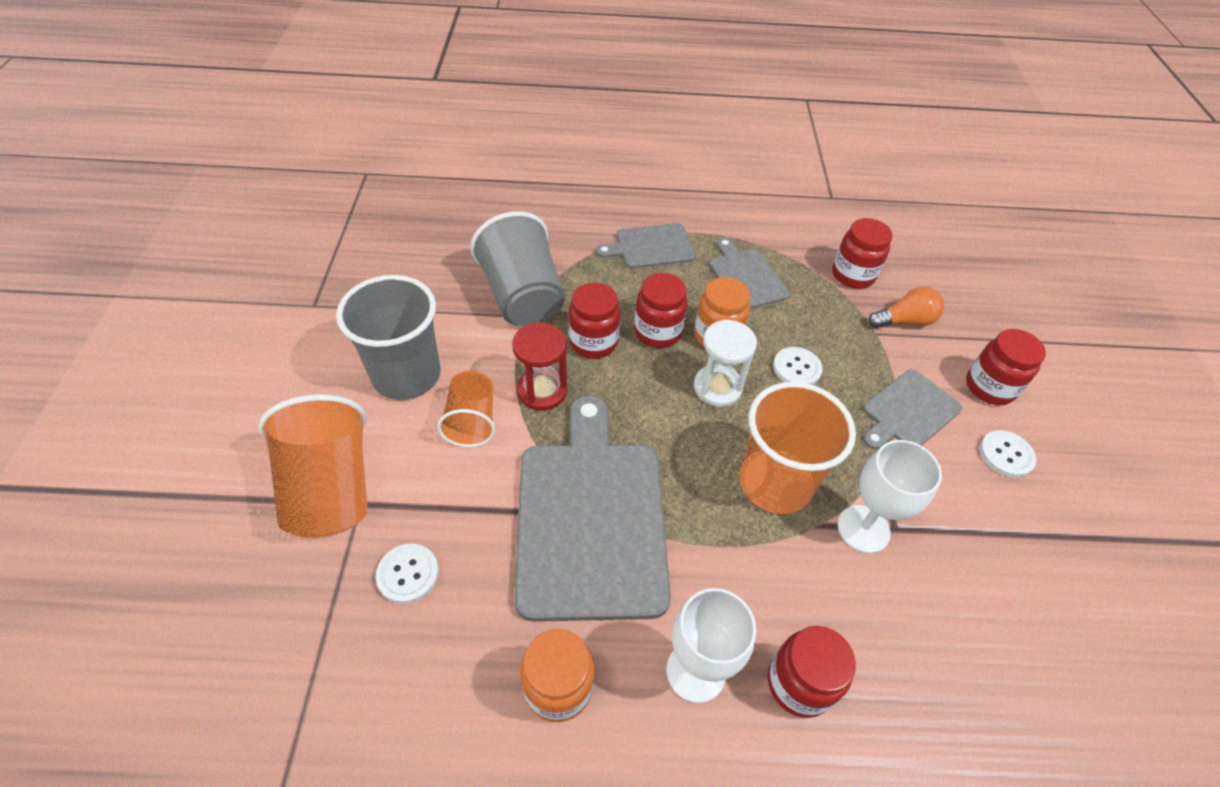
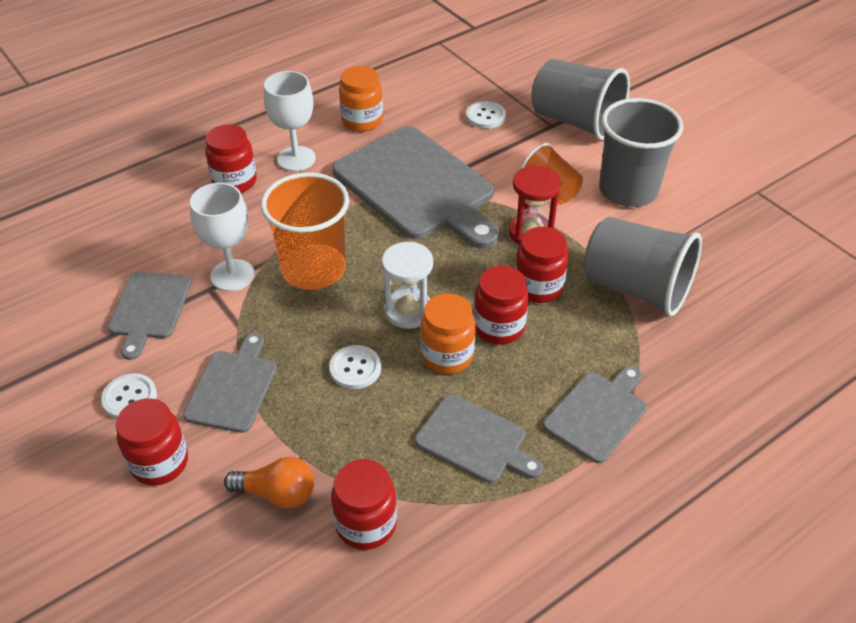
camera: 145 degrees right, 5 degrees down
orange cup [259,394,368,538] -> grey cup [531,59,630,141]
orange light bulb [868,287,944,328] -> orange light bulb turned 120 degrees counterclockwise [224,457,314,508]
none -> grey cutting board [108,272,192,360]

